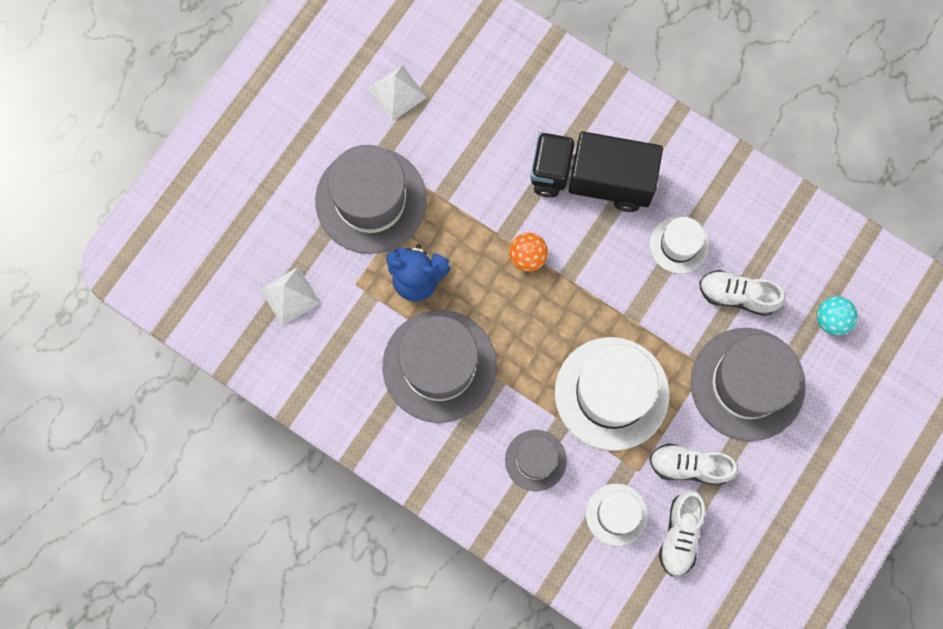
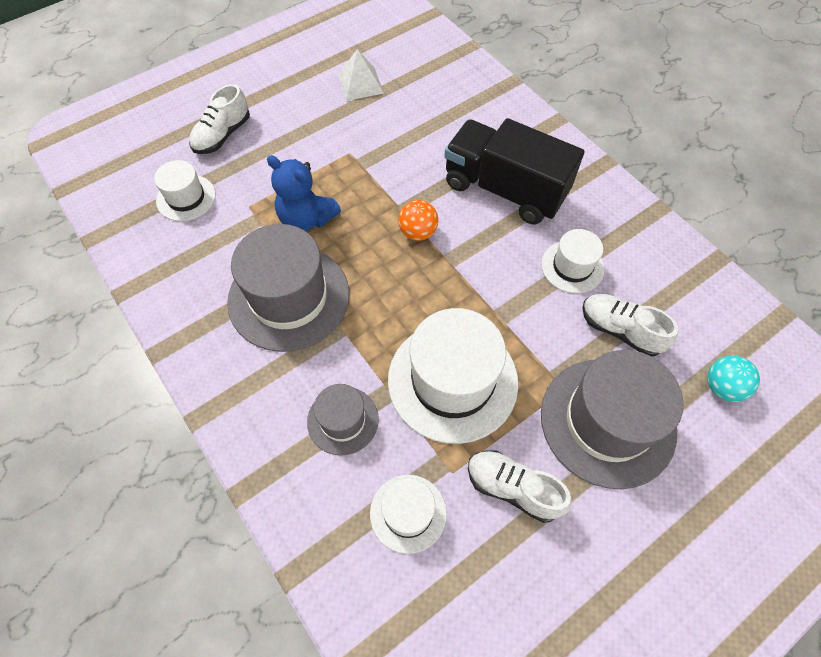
camera: 20 degrees right, 15 degrees down
white pyramid [260,267,321,326] -> white hat [154,160,216,221]
grey hat [315,145,427,254] -> none
white shoe [659,490,705,576] -> white shoe moved to [189,84,250,154]

